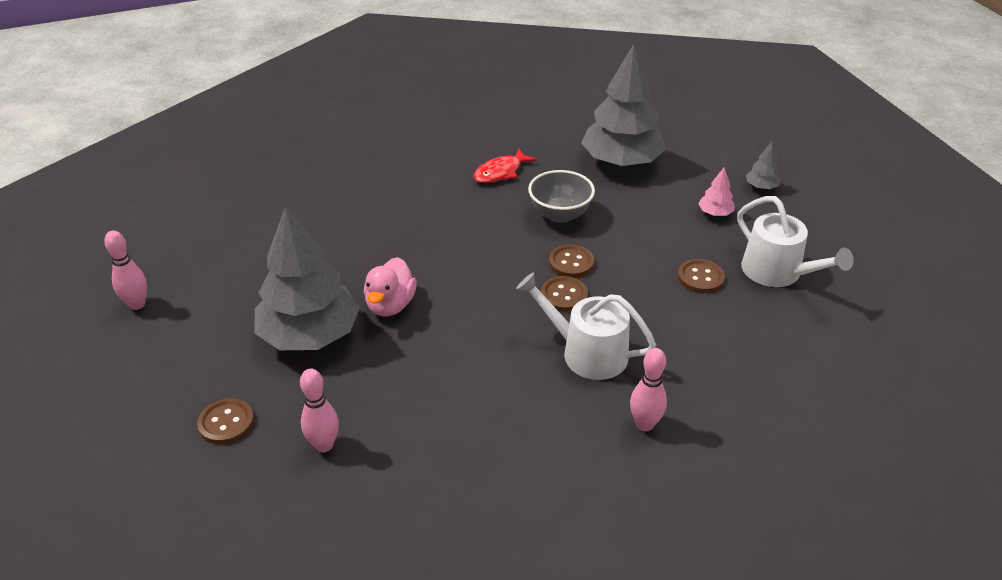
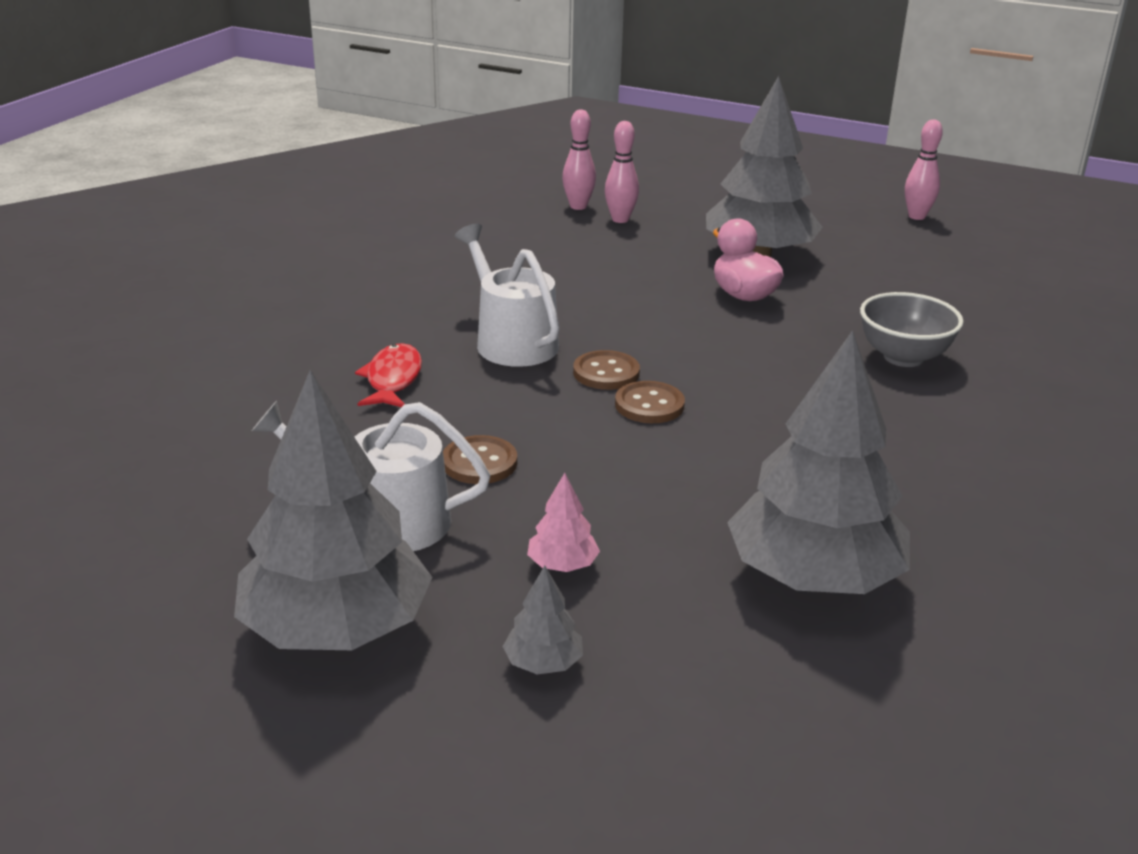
camera: 135 degrees right, 10 degrees down
brown button [197,398,254,444] -> none
red fish [473,149,537,183] -> red fish moved to [355,343,422,407]
white watering can [516,272,656,380] -> white watering can turned 105 degrees counterclockwise [455,224,560,367]
grey bowl [528,170,595,223] -> grey bowl moved to [860,292,964,367]
pink bowling pin [630,348,667,431] -> pink bowling pin moved to [562,109,596,210]
none -> grey tree [234,370,432,650]

